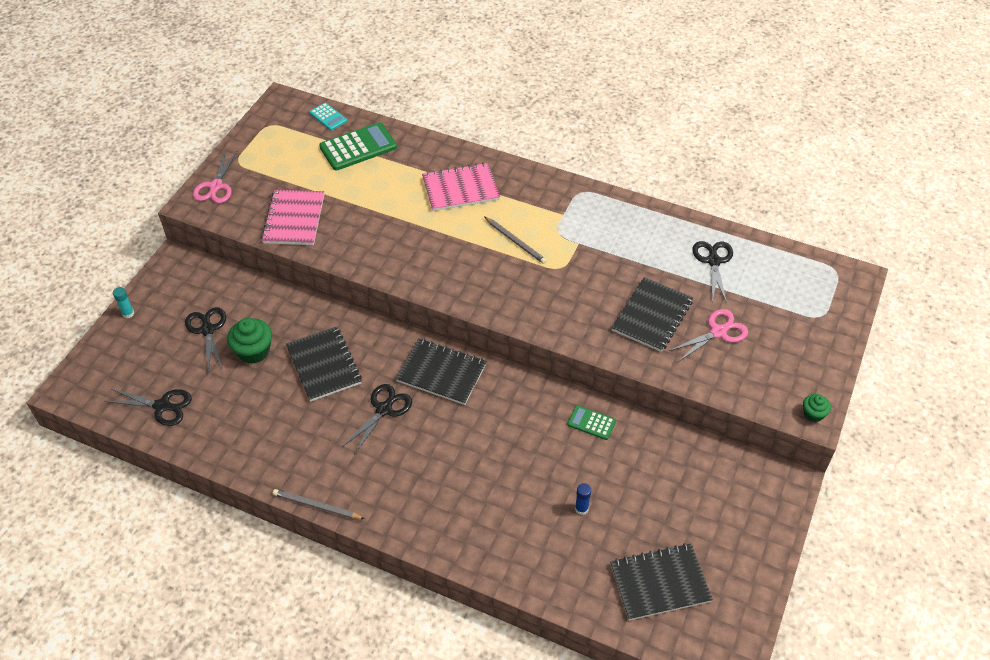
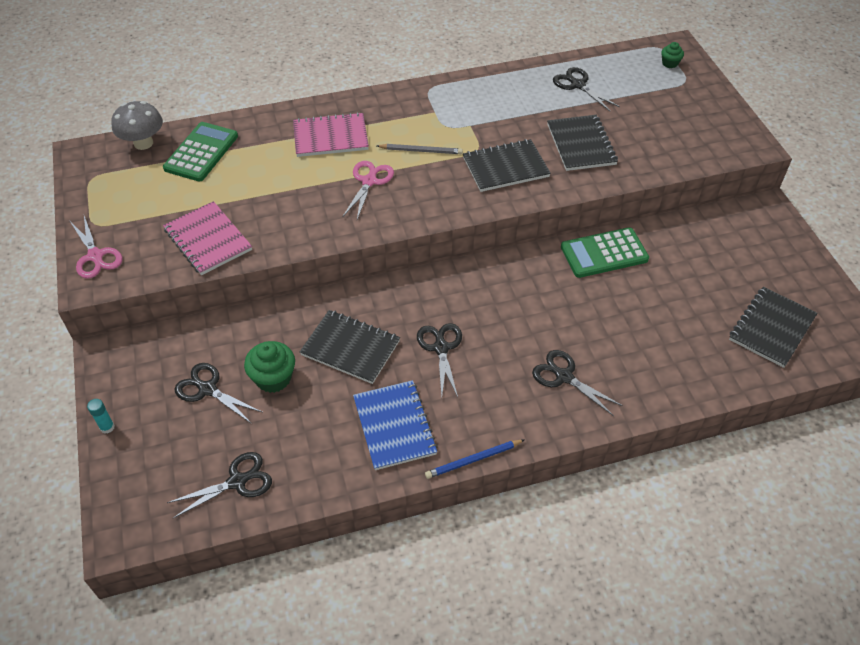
camera: 40 degrees left, 0 degrees up
grey pencil [273,489,365,519] -> blue pencil [425,440,524,479]
turquoise calculator [309,103,347,131] -> grey mushroom [111,101,163,150]
black notebook [396,339,487,405] -> black notebook moved to [463,139,551,192]
pink notebook [422,163,500,211] -> pink notebook turned 45 degrees clockwise [293,112,369,157]
green calculator [567,405,616,440] -> green calculator [561,227,649,278], size x1.85
blue glue stick [575,483,591,515] -> none
pink scissors [669,309,748,362] -> pink scissors moved to [343,161,394,220]
green cupcake [803,394,831,422] -> green cupcake moved to [661,42,684,68]
none -> blue notebook [353,380,438,470]
none -> black scissors [532,350,623,416]

